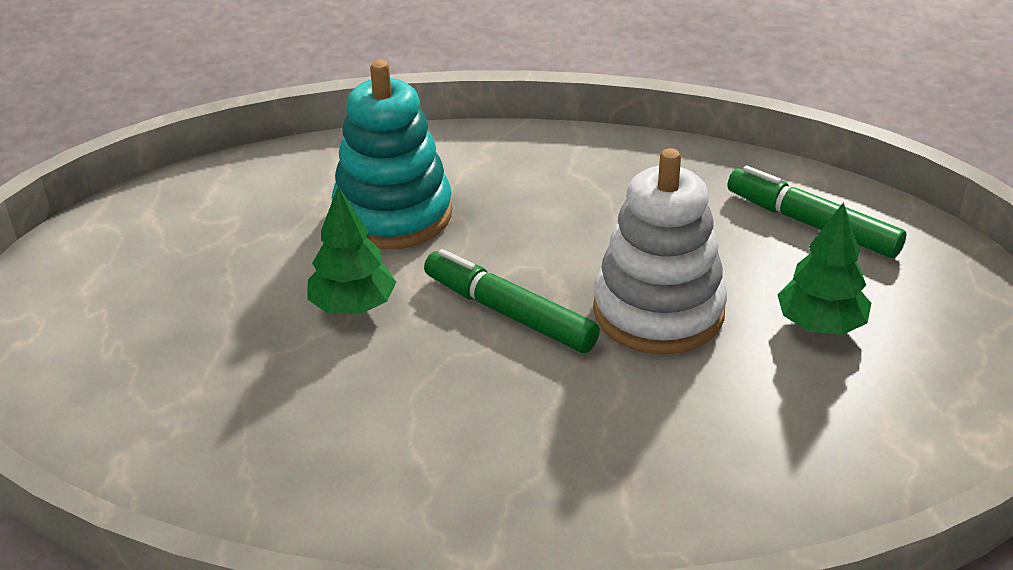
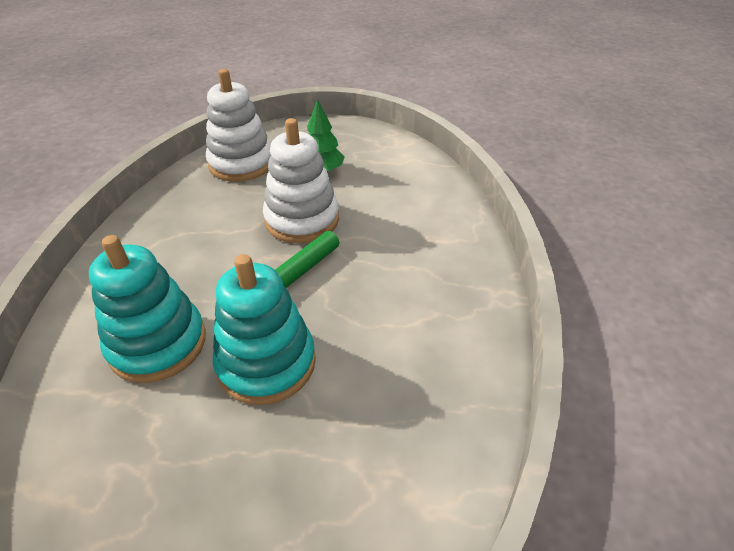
camera: 90 degrees left, 5 degrees up
green tree [308,186,396,314] -> turquoise stacking toy [213,254,316,405]
green marker [727,166,906,258] -> white stacking toy [206,69,271,182]

